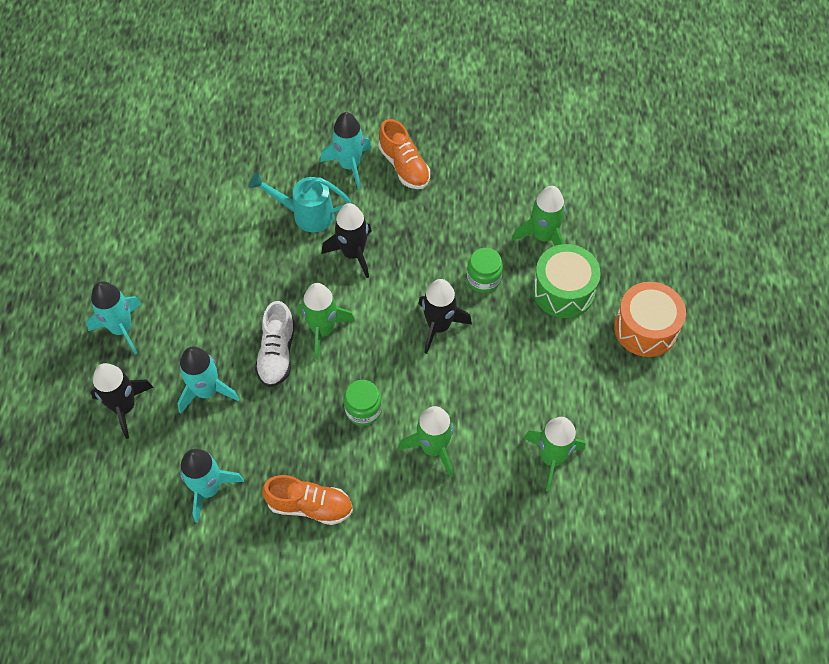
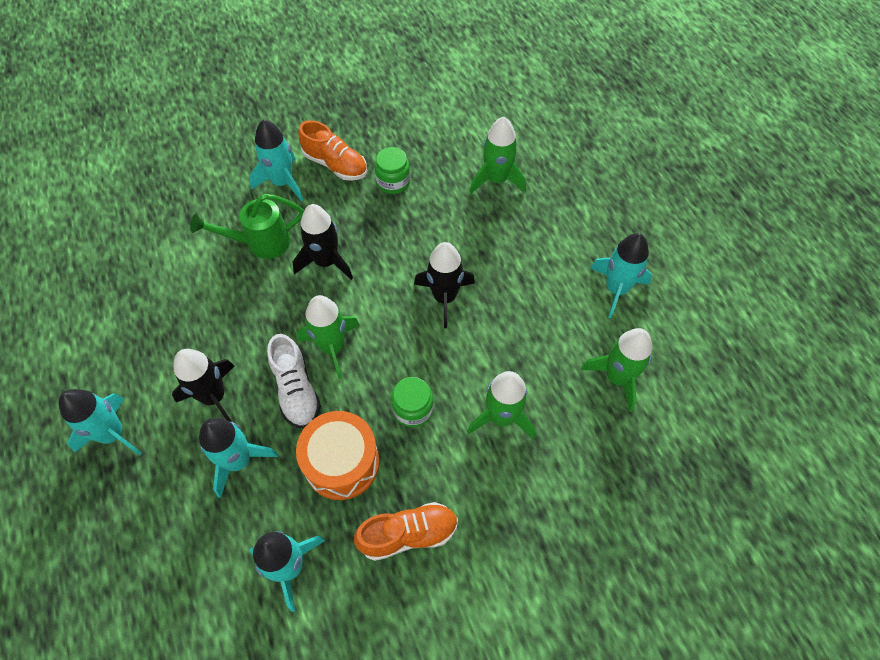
camera: 25 degrees left, 0 degrees up
black rocket [90,363,154,439] -> black rocket moved to [172,349,234,422]
turquoise watering can [249,172,351,232] -> green watering can [190,194,304,259]
green jar [467,248,503,293] -> green jar moved to [375,147,410,194]
green drum [533,244,601,318] -> none
orange drum [614,282,686,357] -> orange drum moved to [296,411,380,500]
none -> turquoise rocket [590,233,652,318]

